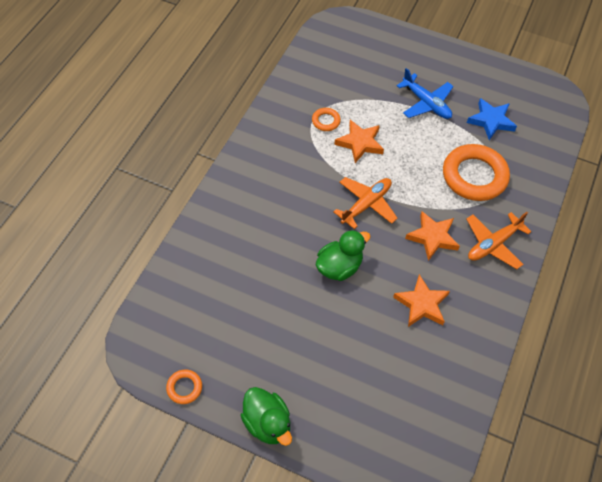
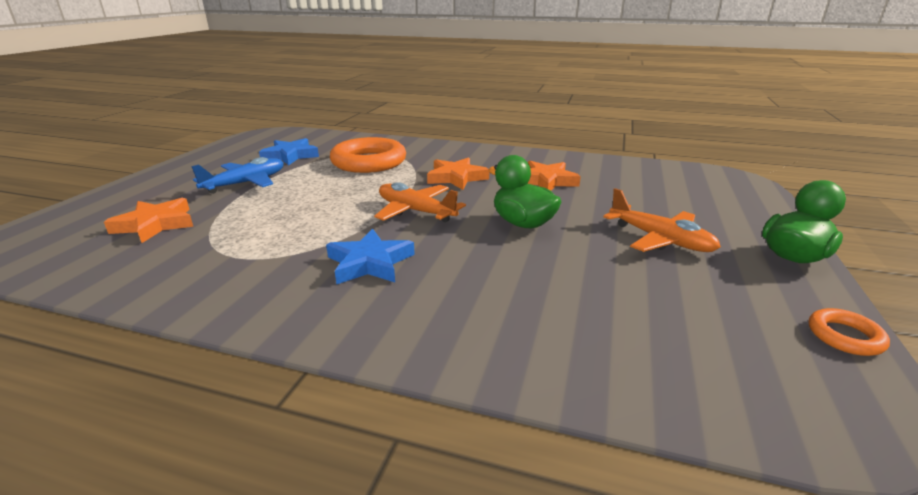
camera: 95 degrees left, 30 degrees down
orange ring [312,108,341,131] -> none
orange star [334,120,384,163] -> orange star moved to [104,198,193,243]
orange plane [466,212,532,269] -> orange plane moved to [603,188,721,252]
none -> blue star [326,229,415,284]

